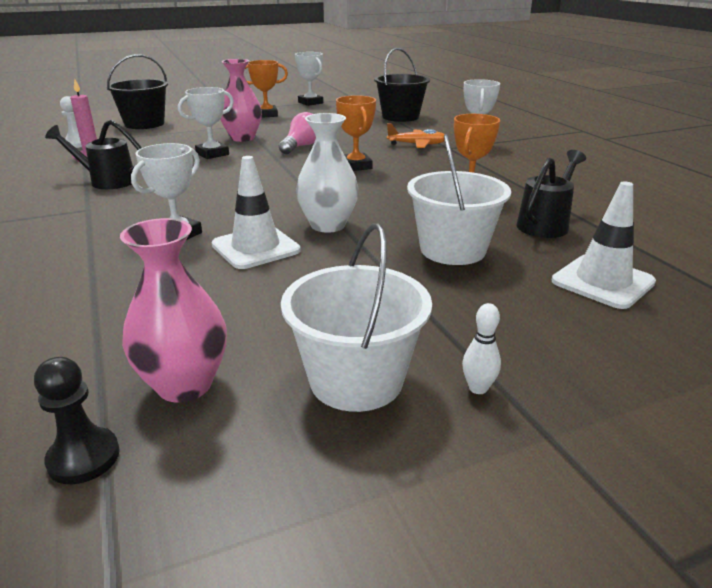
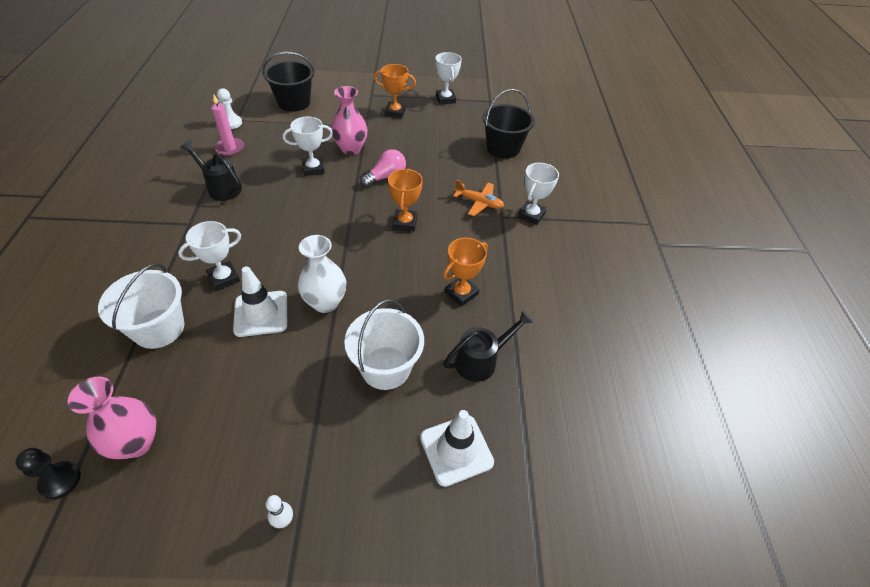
camera: 20 degrees right, 20 degrees up
white bucket [281,223,432,412] -> white bucket moved to [98,263,184,349]

